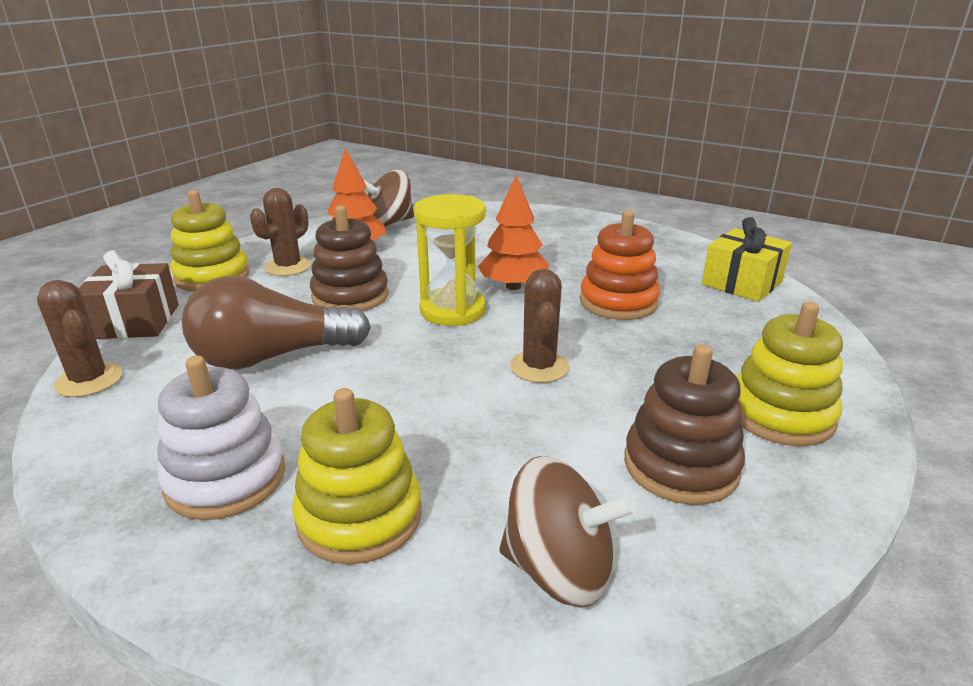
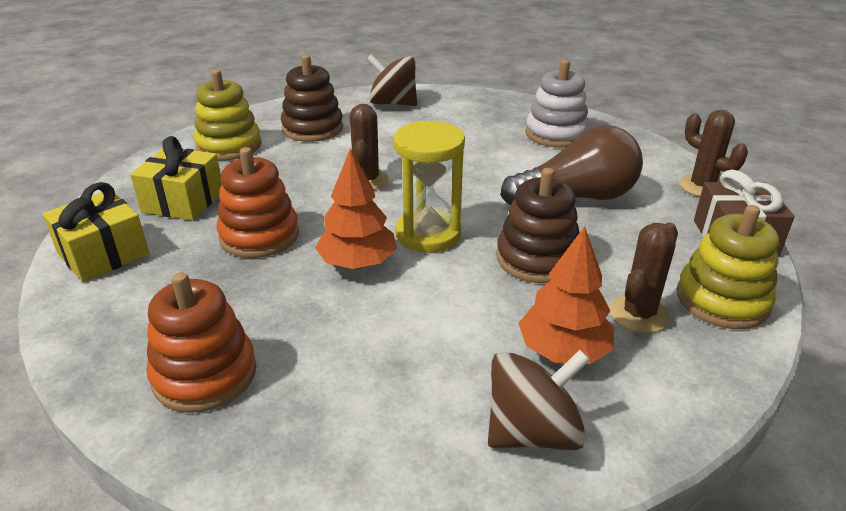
camera: 175 degrees left, 5 degrees up
yellow stacking toy [292,388,422,565] -> none
none -> yellow gift [130,136,222,221]
none -> orange stacking toy [146,272,256,413]

